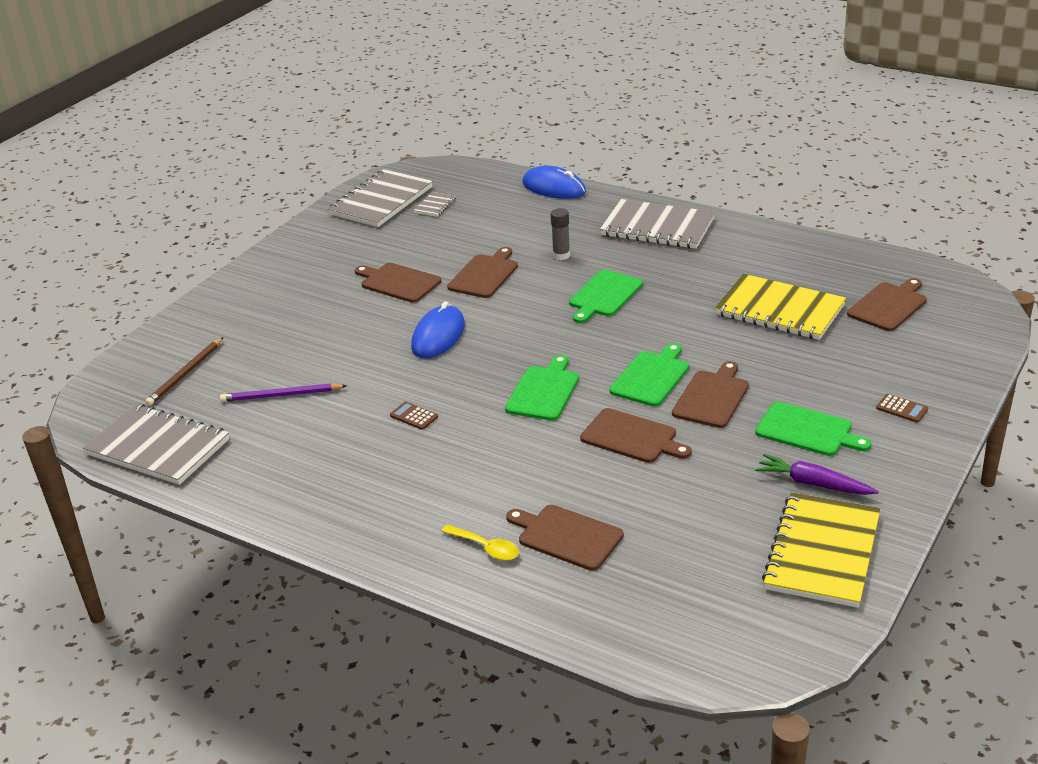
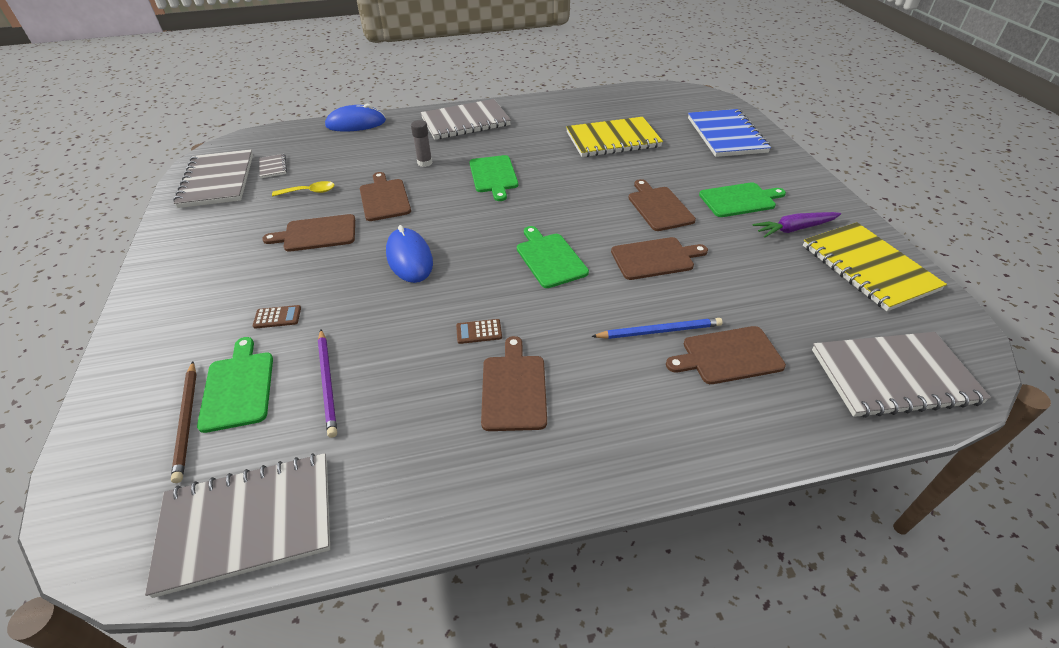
camera: 45 degrees left, 10 degrees up
purple pencil [220,383,347,402] -> purple pencil turned 60 degrees counterclockwise [318,330,337,438]
yellow spoon [441,525,519,561] -> yellow spoon moved to [272,181,334,196]
green cutting board [610,343,689,406] -> green cutting board moved to [197,337,273,433]
brown cutting board [847,278,927,331] -> brown cutting board moved to [481,336,547,431]
brown calculator [876,394,928,423] -> brown calculator moved to [253,305,301,329]
none -> blue pencil [591,318,723,339]
none -> blue notebook [688,109,771,157]
none -> grey notebook [812,332,991,418]

